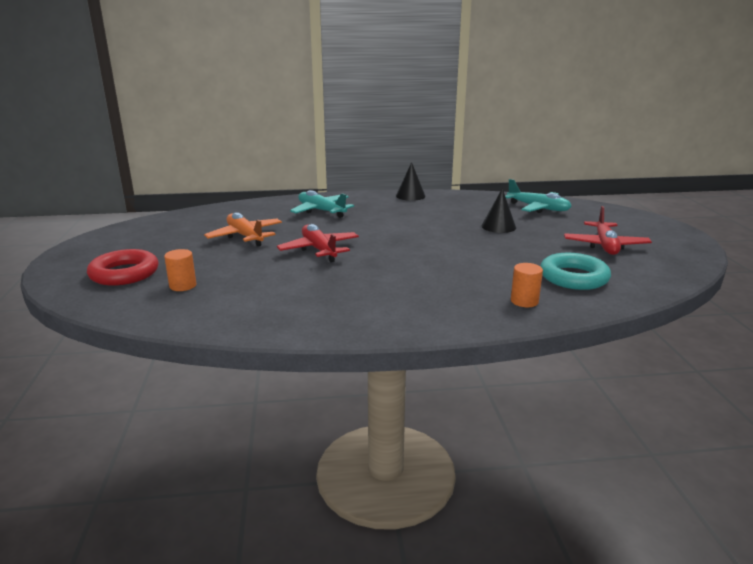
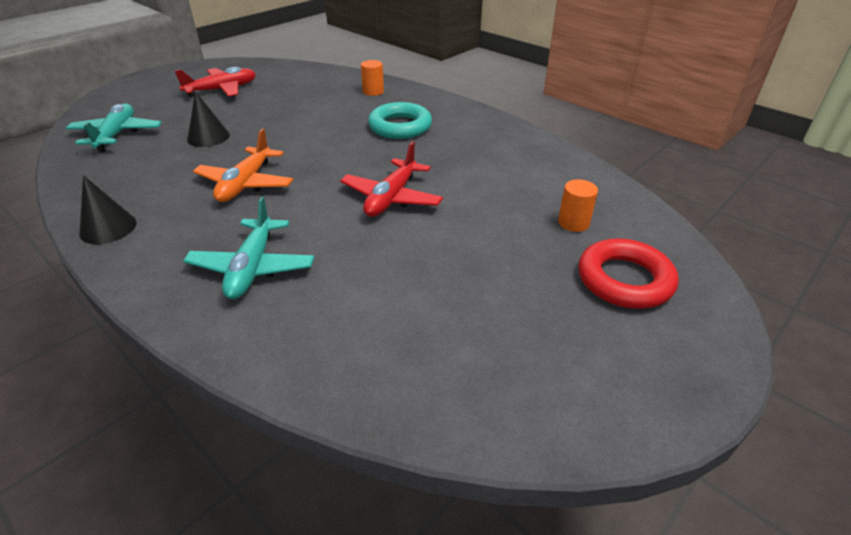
camera: 130 degrees left, 15 degrees up
orange plane [204,212,282,247] -> orange plane moved to [193,128,293,202]
turquoise ring [540,253,611,290] -> turquoise ring moved to [368,102,432,139]

